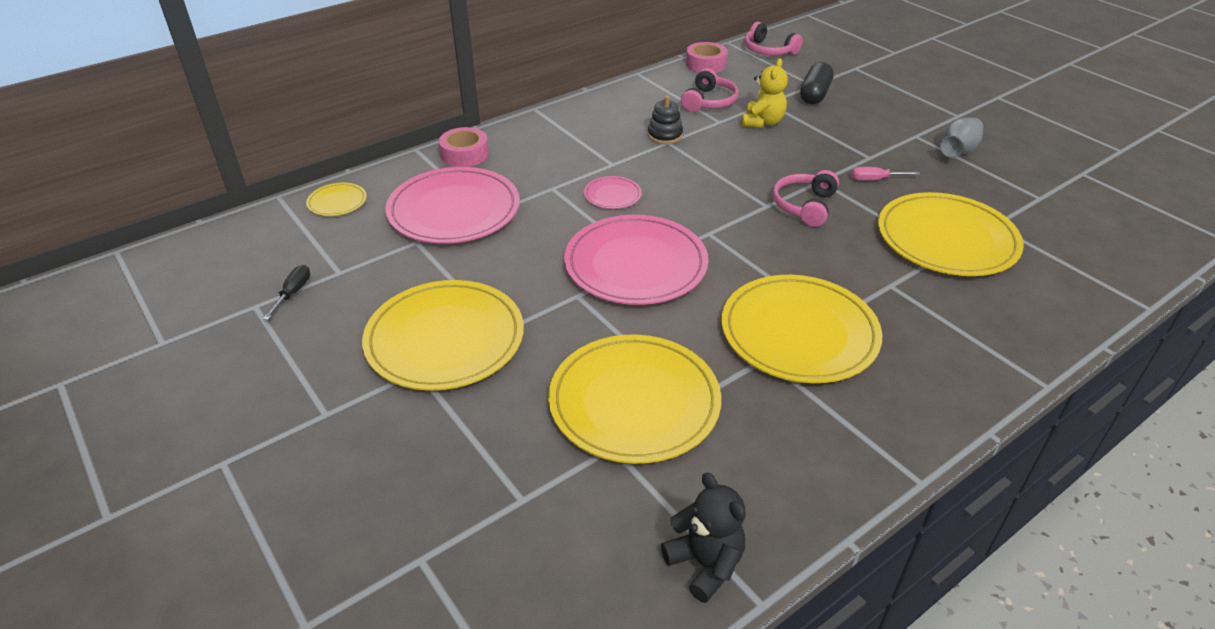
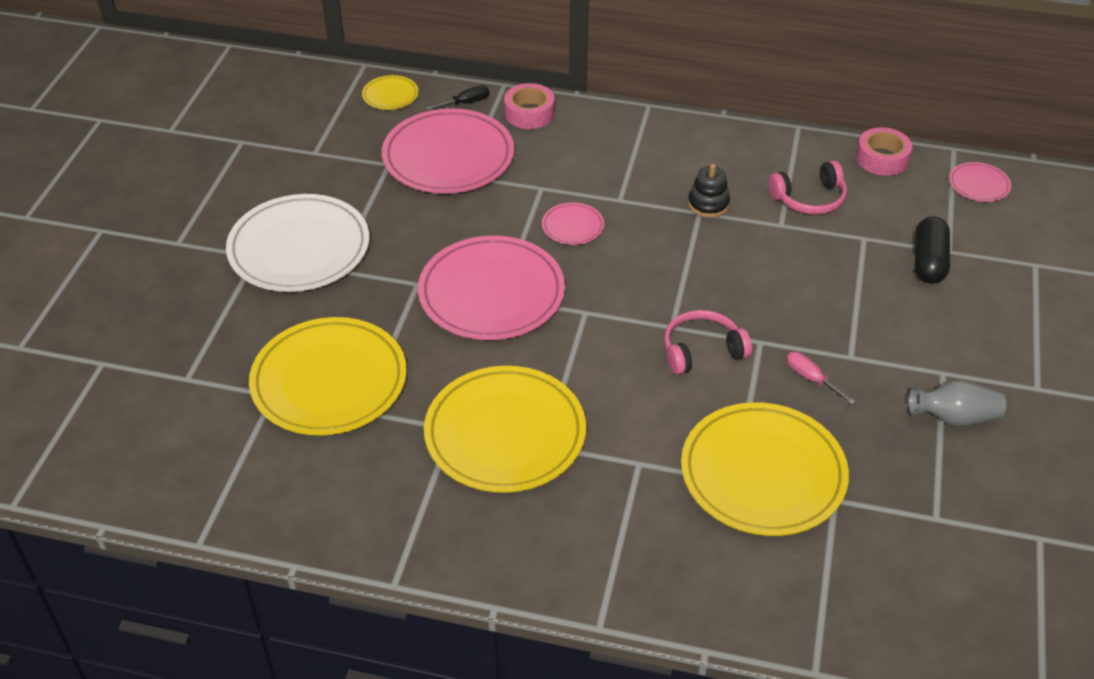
camera: 50 degrees right, 5 degrees up
black screwdriver [263,265,310,320] -> black screwdriver moved to [426,85,490,111]
yellow plate [362,280,524,391] -> white plate [226,194,370,292]
black teddy bear [661,472,746,603] -> none
yellow teddy bear [742,59,788,128] -> none
pink headphones [744,22,803,55] -> pink plate [949,162,1011,202]
black capsule [800,62,834,104] -> black capsule turned 60 degrees counterclockwise [915,216,950,284]

